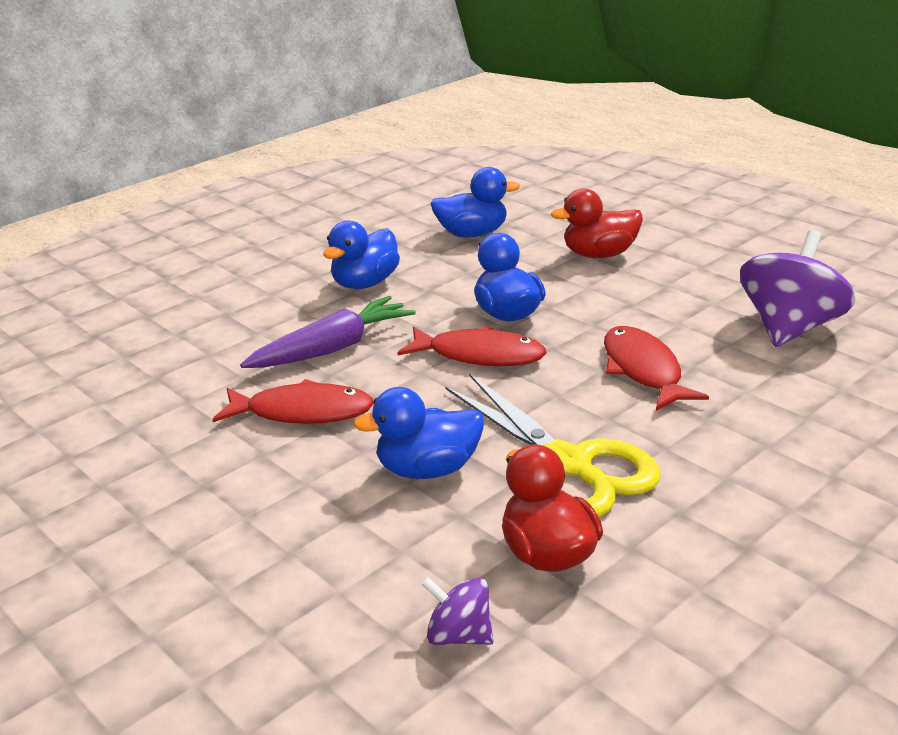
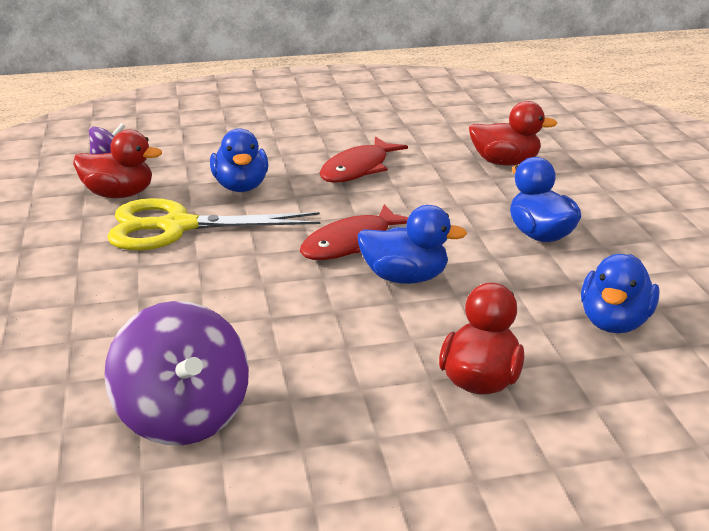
camera: 120 degrees right, 0 degrees up
purple carrot [240,296,416,368] -> none
blue duck [353,387,484,479] -> blue duck turned 150 degrees clockwise [210,128,268,192]
red fish [604,326,709,411] -> none
none -> red duck [469,101,557,165]

